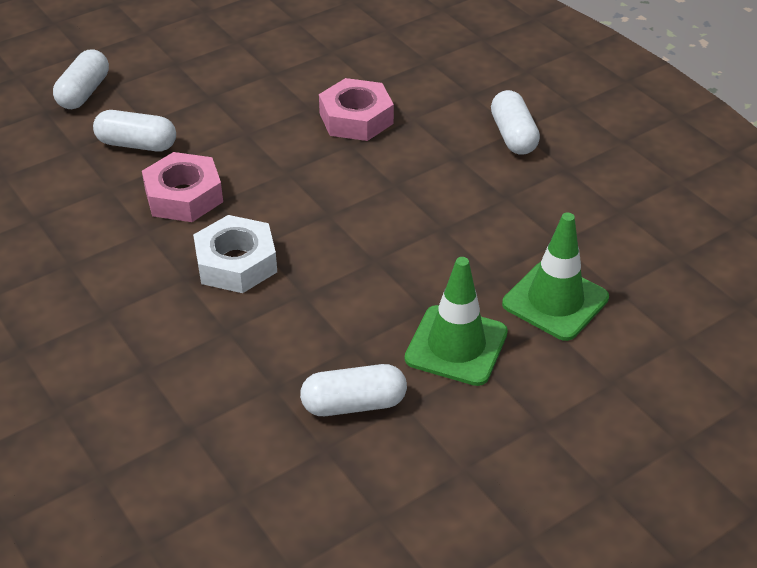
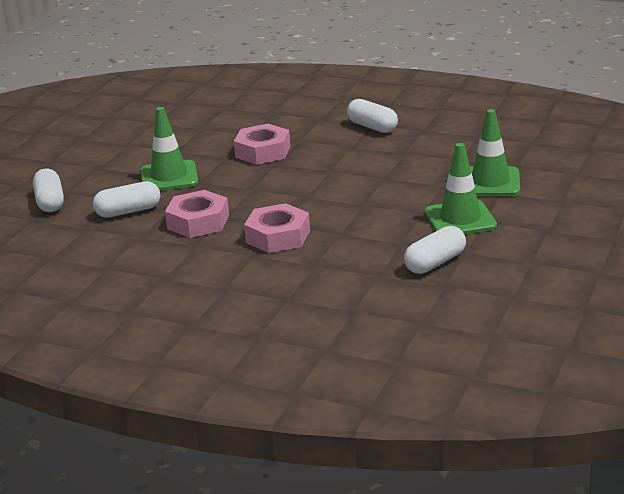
camera: 30 degrees left, 15 degrees down
white nut [193,215,277,293] -> pink nut [244,203,310,253]
none -> green traffic cone [141,107,198,191]

